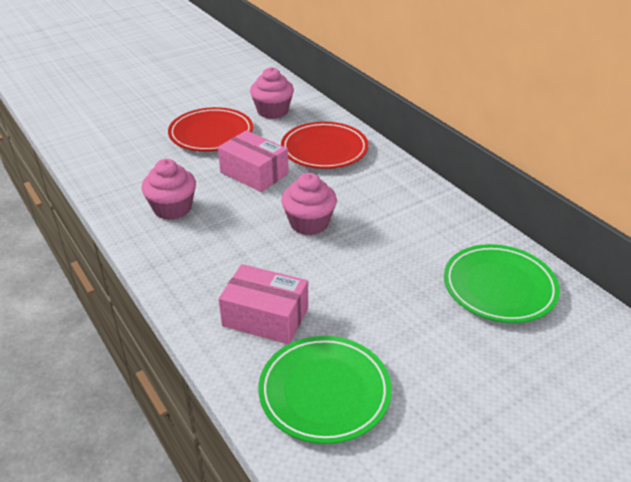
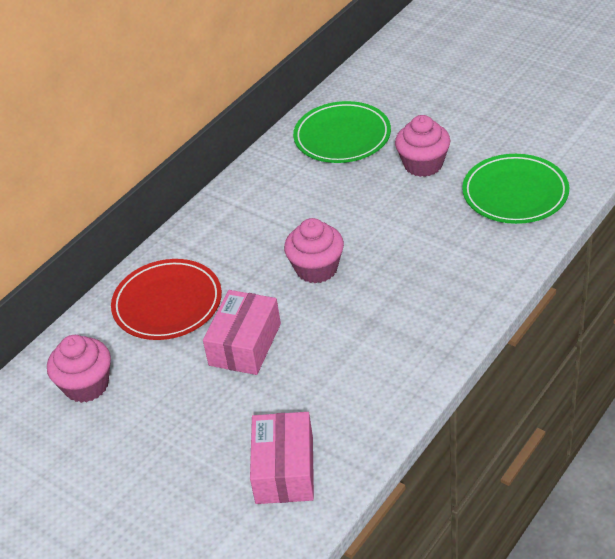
camera: 105 degrees left, 5 degrees up
pink cupcake [141,159,196,220] -> pink cupcake moved to [395,115,451,177]
red plate [168,107,253,152] -> none
pink box [219,264,308,344] -> pink box moved to [250,412,314,504]

